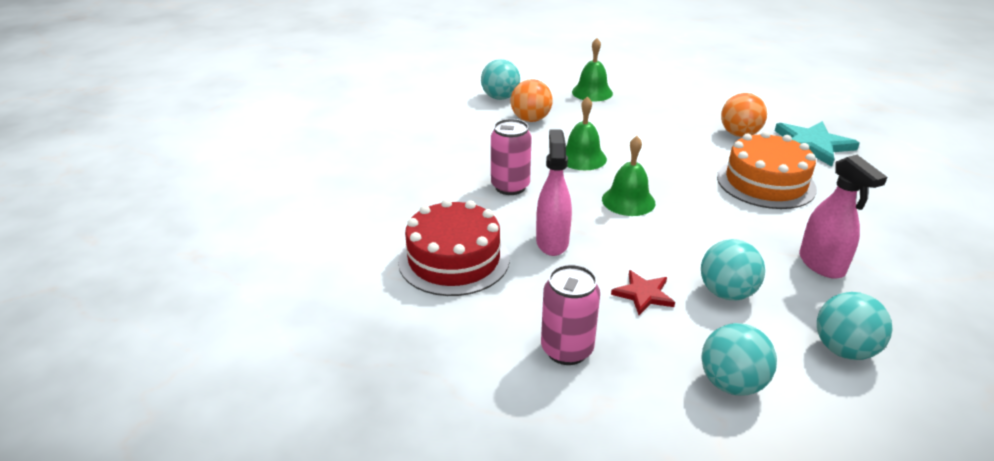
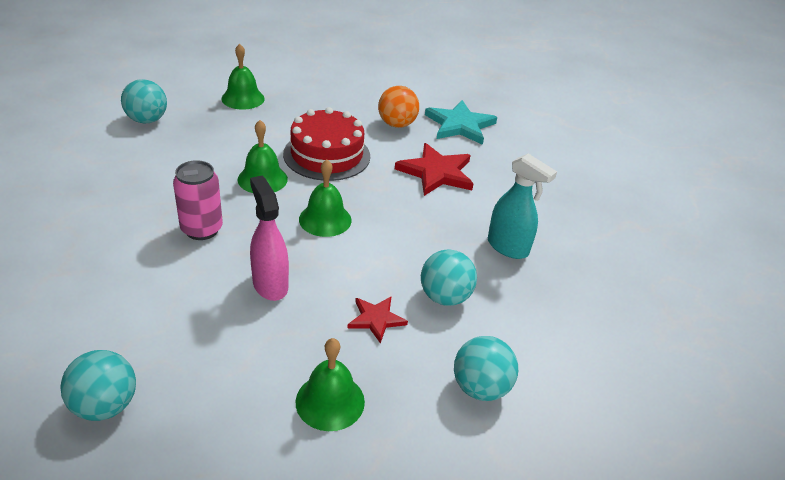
camera: 30 degrees left, 5 degrees up
red cake [398,199,510,296] -> red cake moved to [283,107,370,181]
orange ball [511,79,553,122] -> none
pink can [541,264,600,365] -> green bell [296,338,365,431]
orange cake [717,131,817,209] -> red star [395,143,473,196]
pink spray bottle [799,155,887,279] -> turquoise spray bottle [488,154,557,259]
turquoise ball [817,292,892,360] -> turquoise ball moved to [60,350,136,421]

